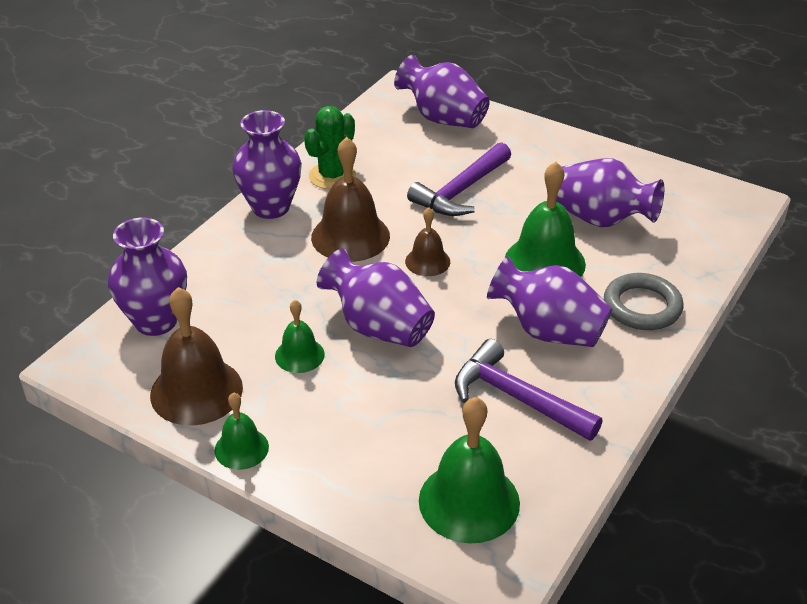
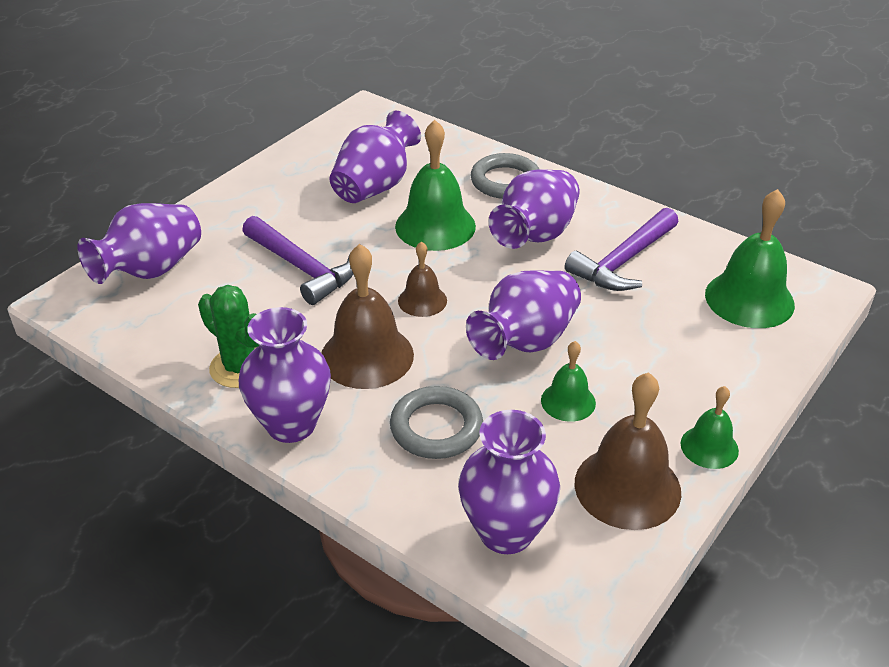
camera: 85 degrees left, 0 degrees up
none -> grey ring [390,386,483,459]

